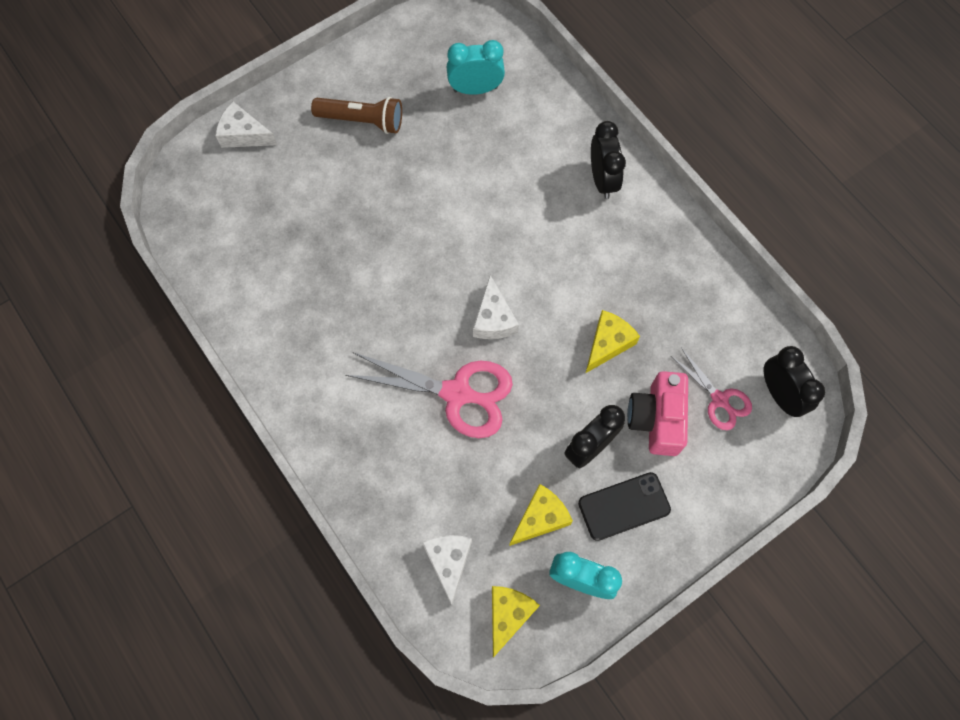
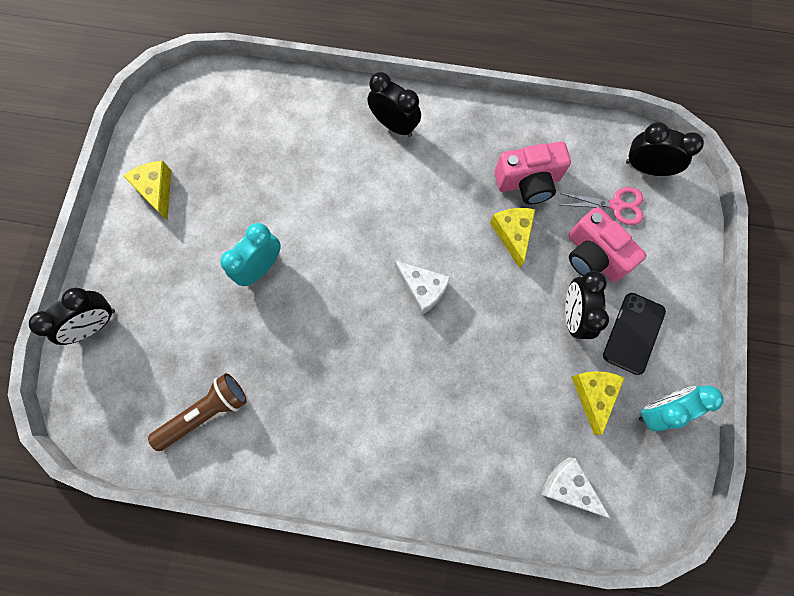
camera: 45 degrees left, 5 degrees up
white cheese [215,102,277,148] -> black clock [29,288,115,345]
brown flashlight [311,97,402,134] -> brown flashlight moved to [148,373,247,451]
pink scissors [345,352,513,438] -> none
turquoise clock [447,40,505,95] -> turquoise clock moved to [220,223,281,286]
yellow cheese [492,586,540,658] -> yellow cheese moved to [123,161,172,221]
none -> pink camera [494,141,571,204]

